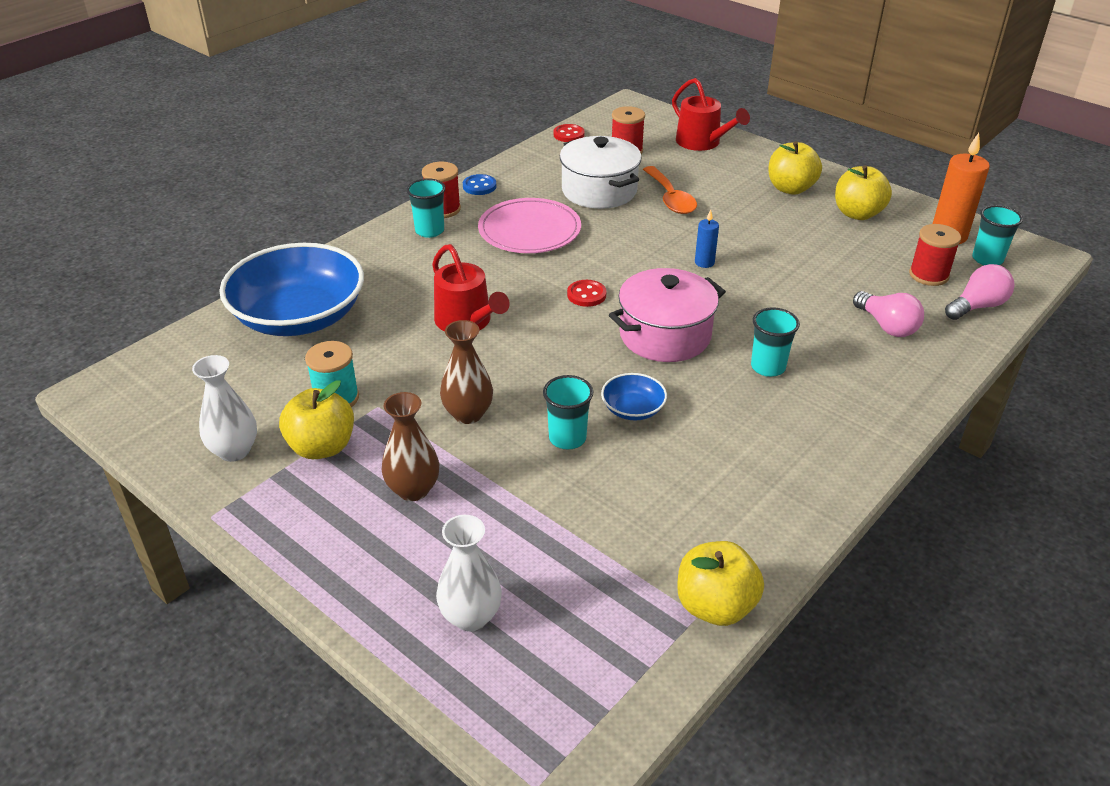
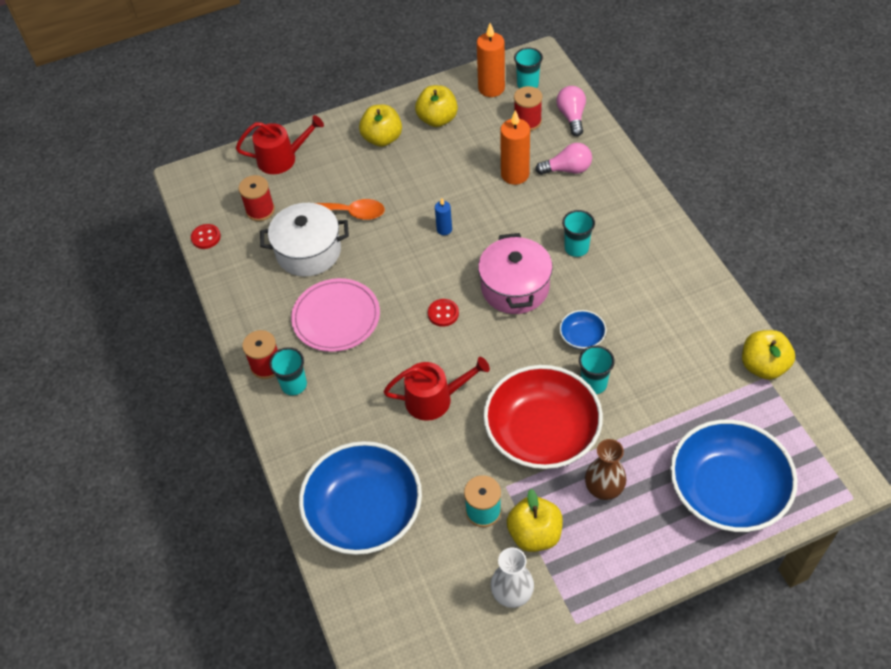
camera: 60 degrees left, 15 degrees up
white vase [436,515,502,631] -> blue bowl [670,420,798,532]
brown vase [440,320,493,424] -> red bowl [483,365,603,469]
blue button [463,174,496,195] -> none
none -> orange candle [500,110,530,185]

